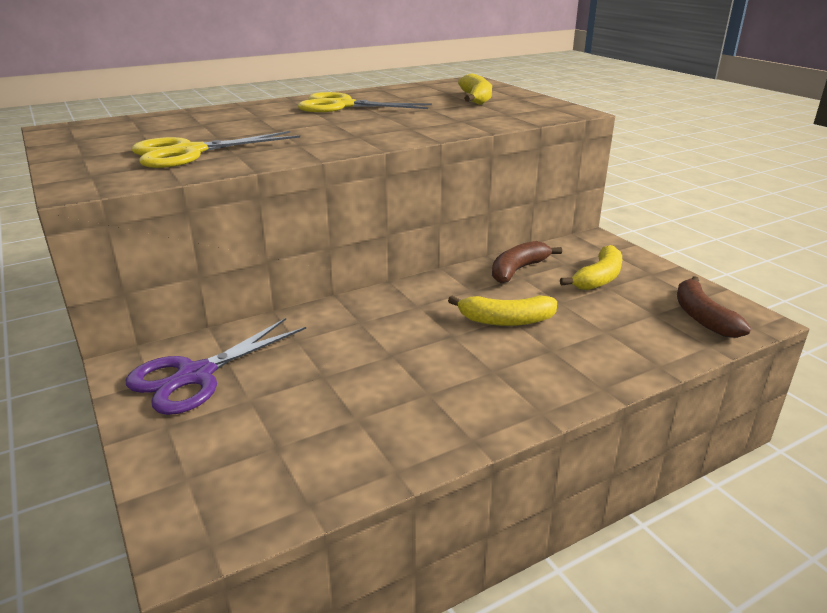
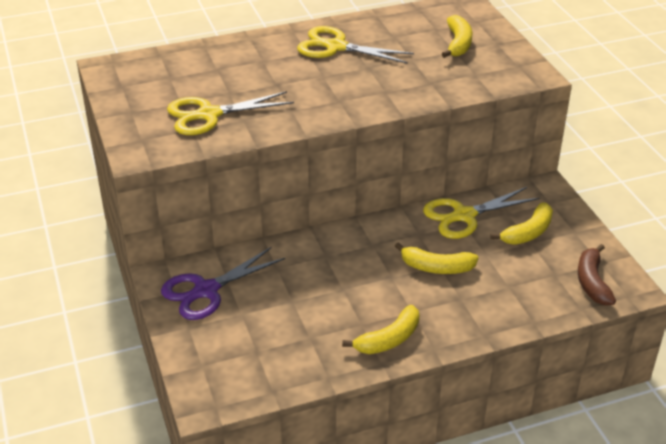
camera: 10 degrees right, 10 degrees up
brown banana [492,241,562,284] -> yellow scissors [423,187,540,239]
none -> yellow banana [342,305,419,354]

